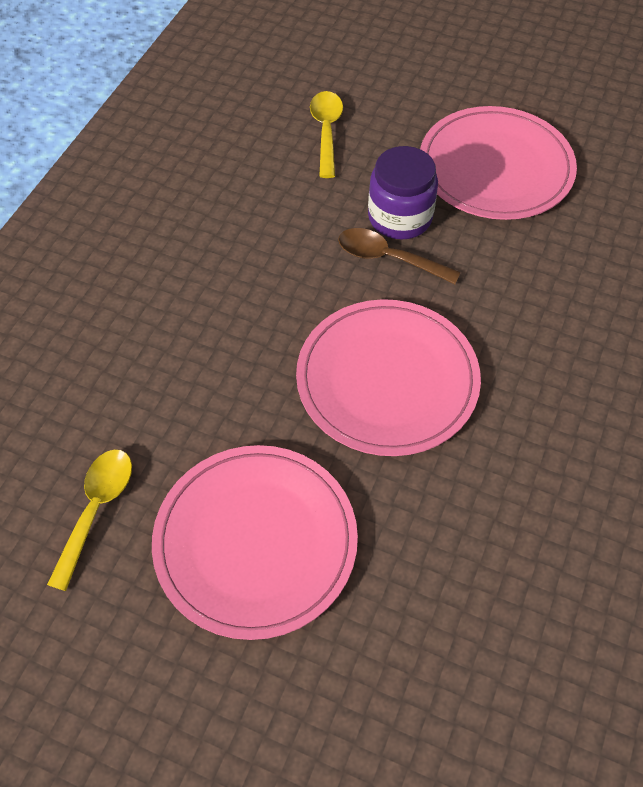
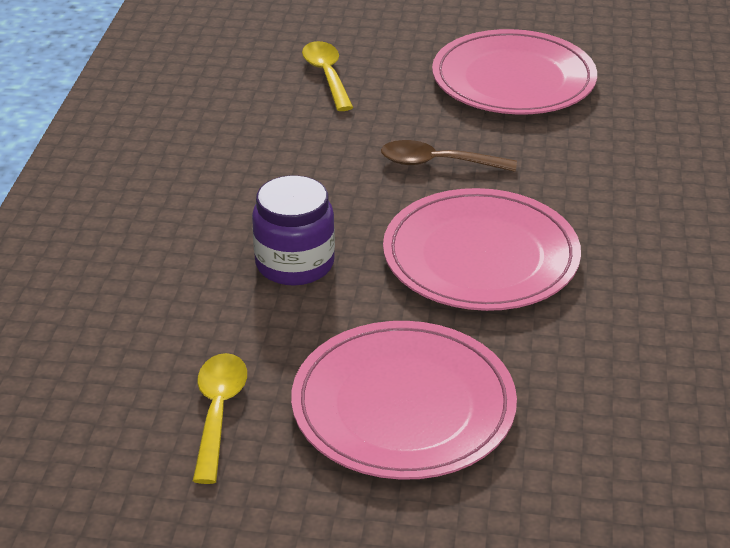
camera: 15 degrees left, 20 degrees down
purple jar [368,146,438,240] -> purple jar moved to [252,175,335,286]

